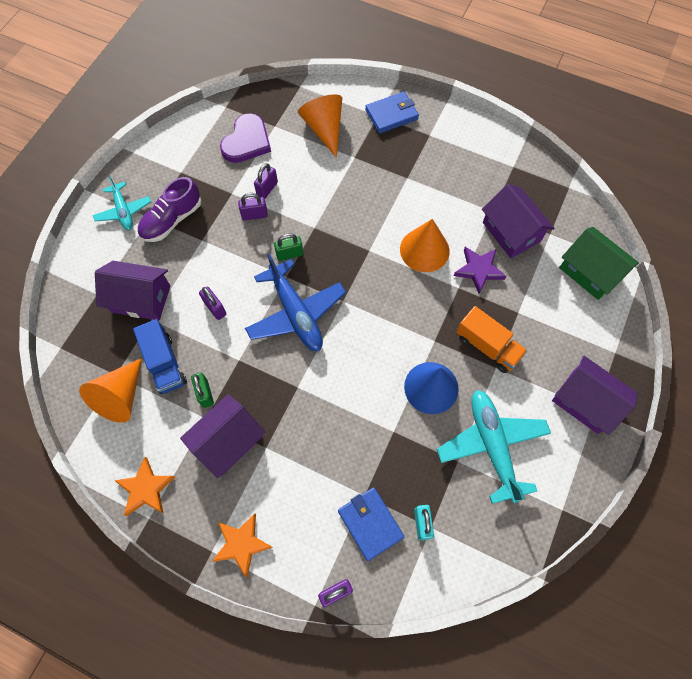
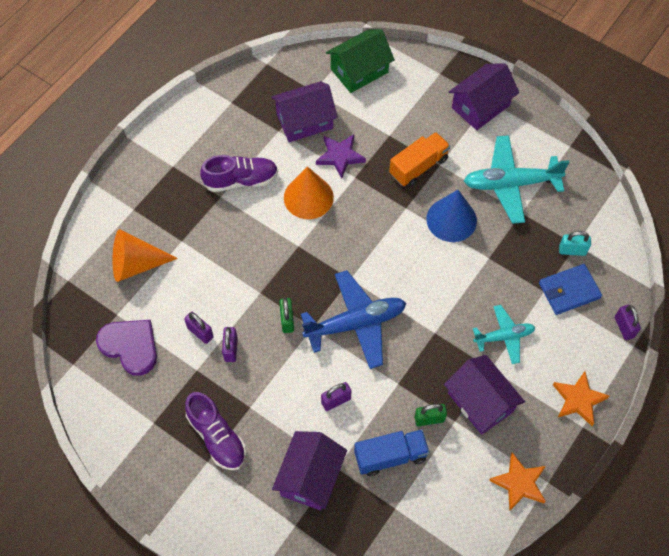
camera: 80 degrees left, 5 degrees down
orange cone [79,358,142,423] -> none
turquoise plane [93,176,151,230] -> turquoise plane moved to [473,305,535,364]
blue wallet [365,91,419,134] -> none
none -> purple shoe [200,155,278,192]

